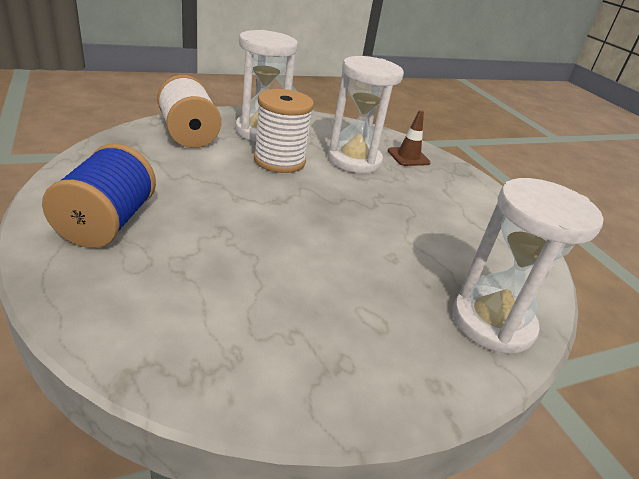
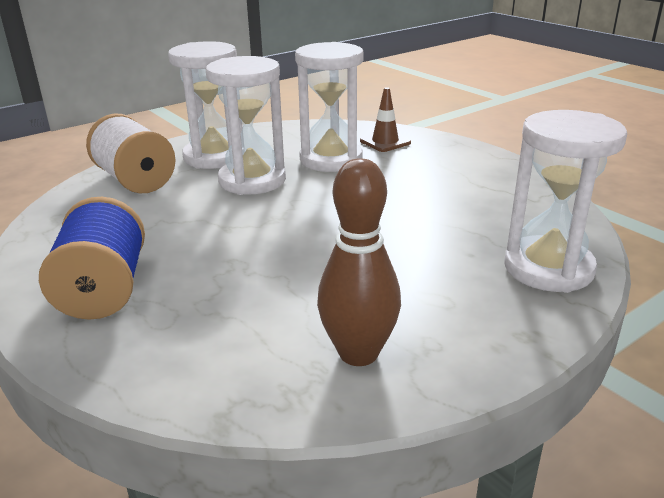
camera: 10 degrees left, 5 degrees down
white spool [254,89,314,173] -> white hourglass [206,56,286,195]
none -> brown bowling pin [317,158,401,366]

